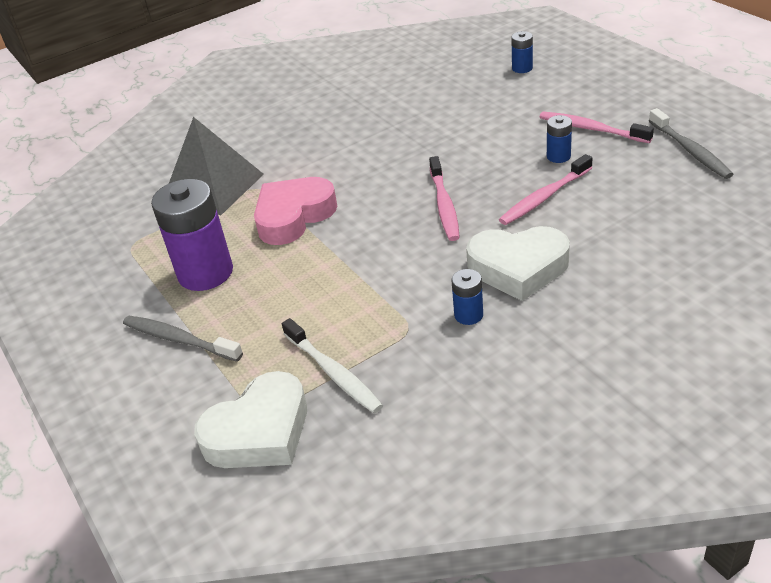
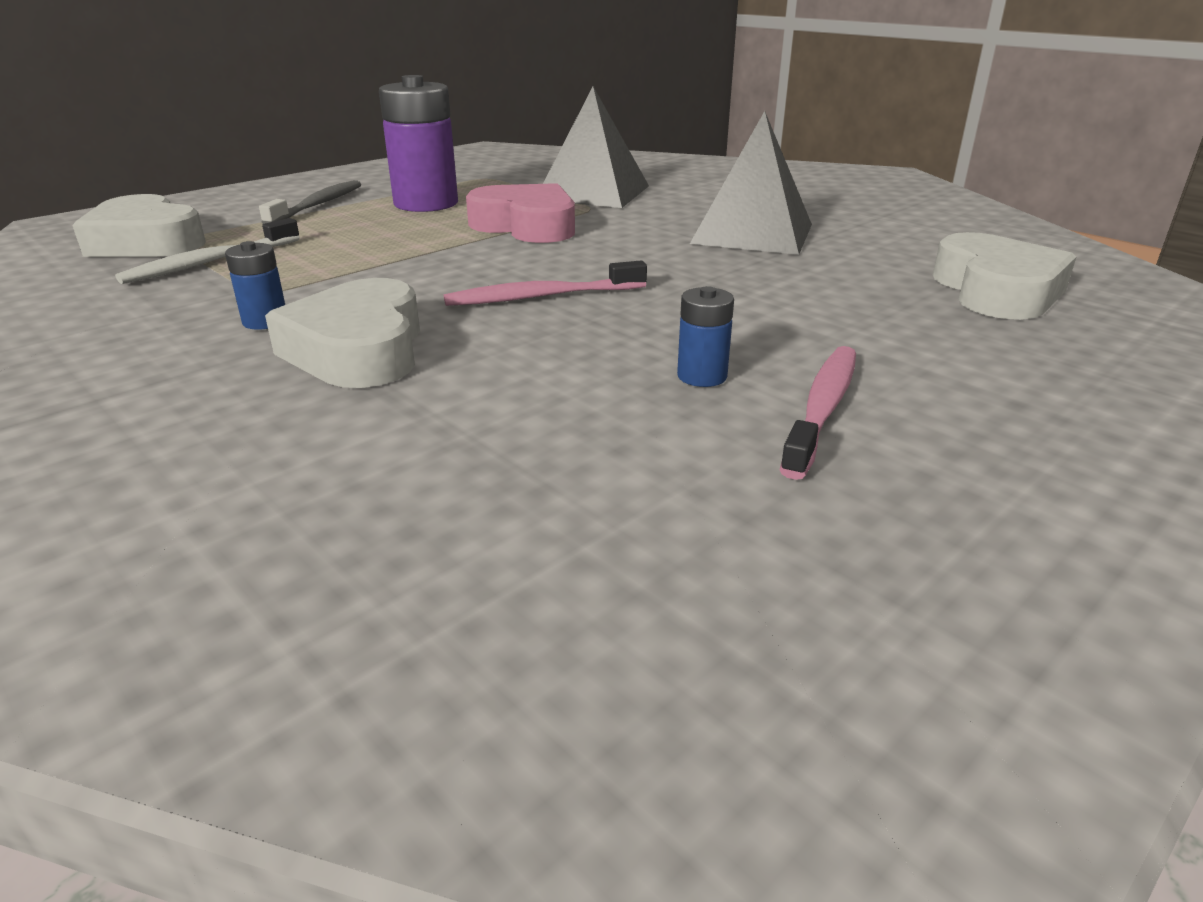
camera: 75 degrees right, 10 degrees down
pink toothbrush [499,154,593,225] -> none
blue battery [511,31,533,73] -> none
grey toothbrush [649,108,733,179] -> none
none -> grey pyramid [690,111,812,255]
none -> white heart [933,232,1076,320]

